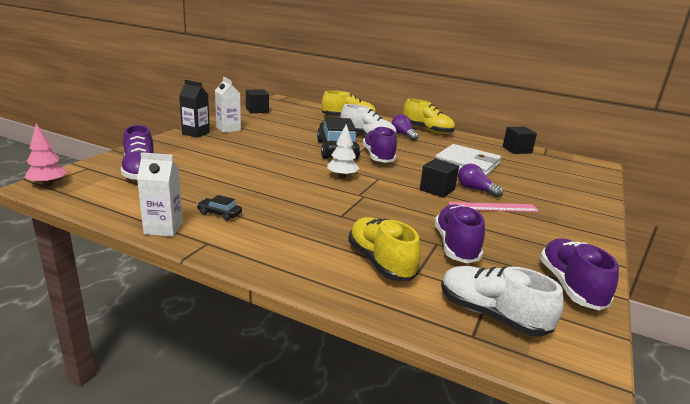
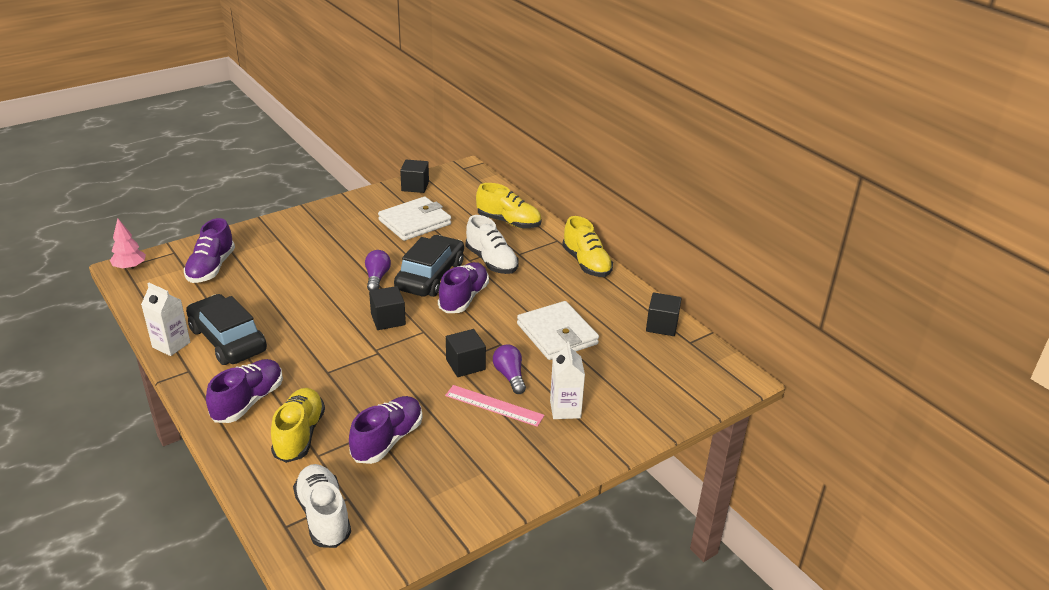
camera: 30 degrees right, 10 degrees up
black carton [179,80,210,138] -> none
black car [197,195,242,220] -> black car [186,294,267,365], size x2.47
white carton [215,77,241,133] -> white carton moved to [550,341,585,419]
white tree [327,124,359,178] -> black cube [369,286,406,330]
purple light bulb [392,114,418,141] -> purple light bulb moved to [365,250,391,291]
purple shoe [540,238,619,311] -> purple shoe moved to [206,359,283,423]
none -> white wallet [378,197,451,241]

